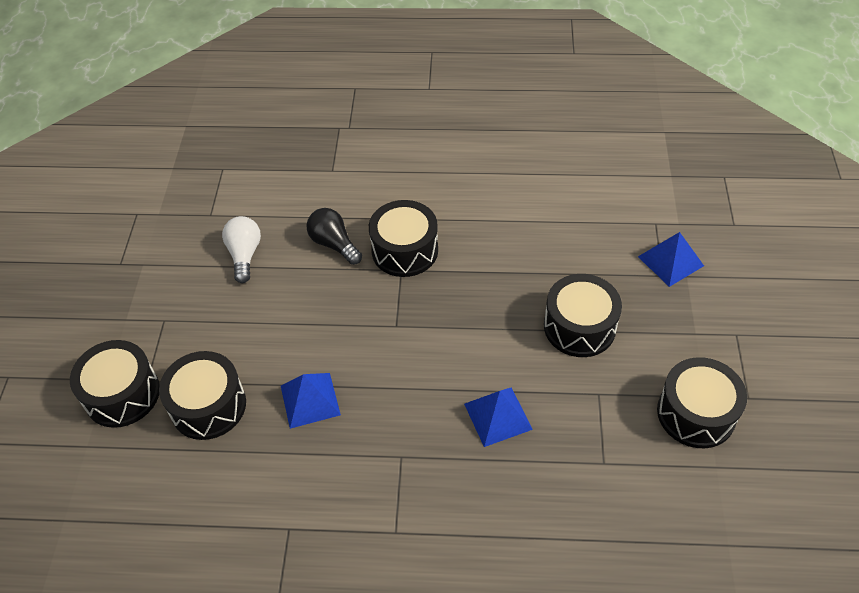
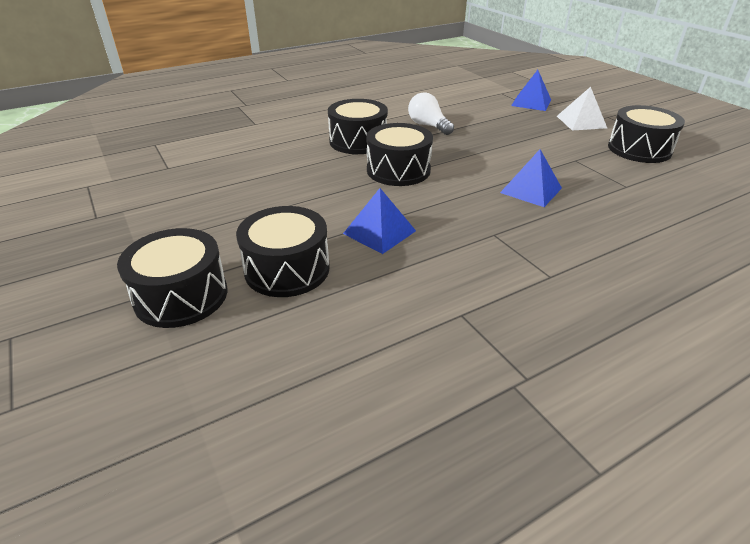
camera: 35 degrees left, 15 degrees down
white light bulb [222,216,261,283] -> white light bulb moved to [408,92,454,135]
black light bulb [306,208,362,265] -> none
black drum [544,274,622,357] -> black drum moved to [366,123,433,186]
none -> white pyramid [557,87,607,131]

